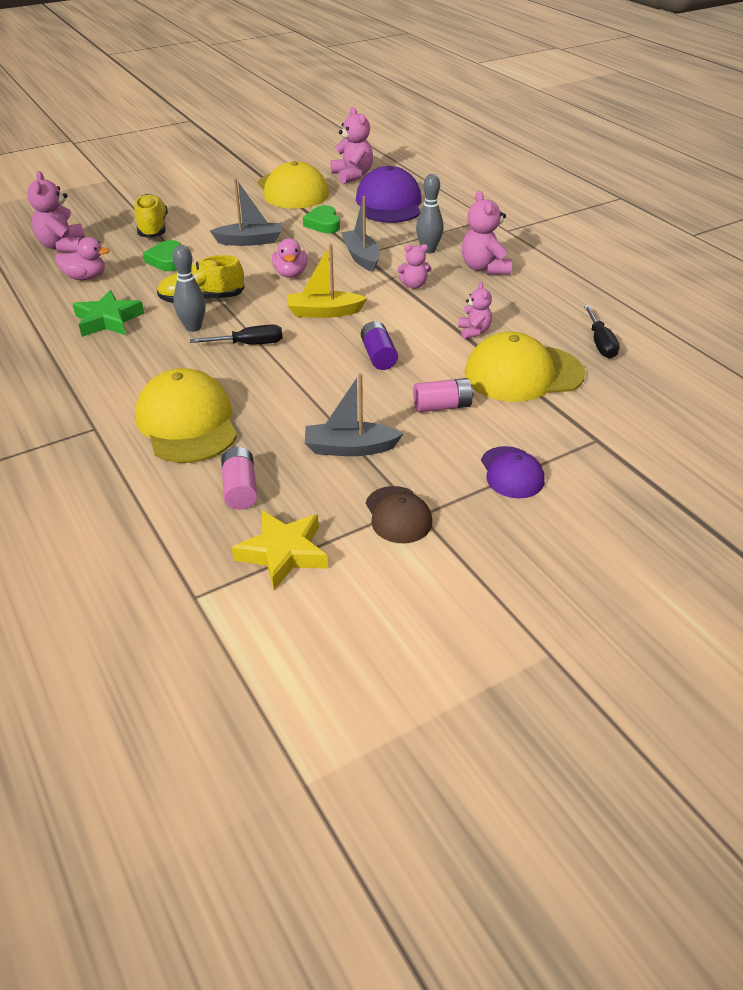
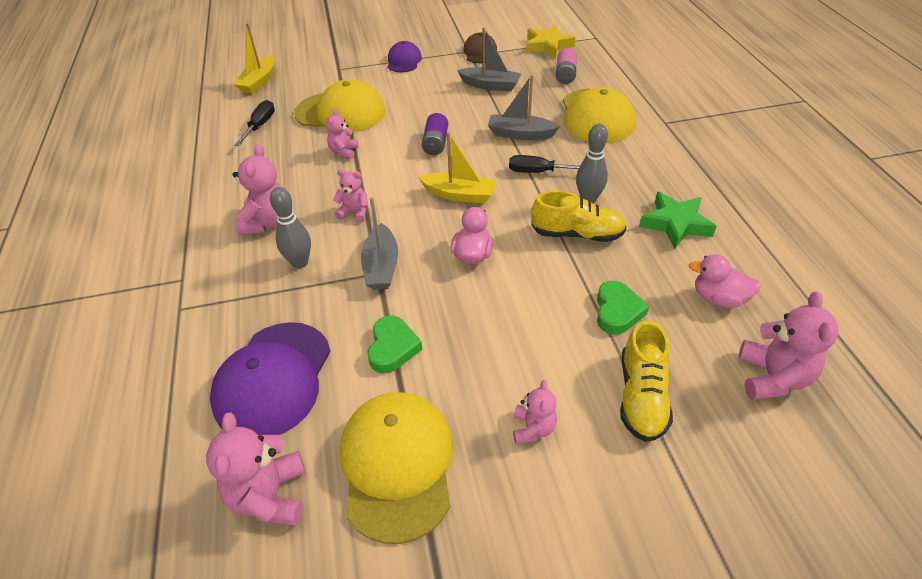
camera: 160 degrees left, 5 degrees up
grey boat [210,178,281,246] -> grey boat moved to [488,75,560,140]
pink battery [413,378,474,412] -> none
none -> yellow boat [233,23,275,94]
none -> pink teddy bear [513,380,557,444]

